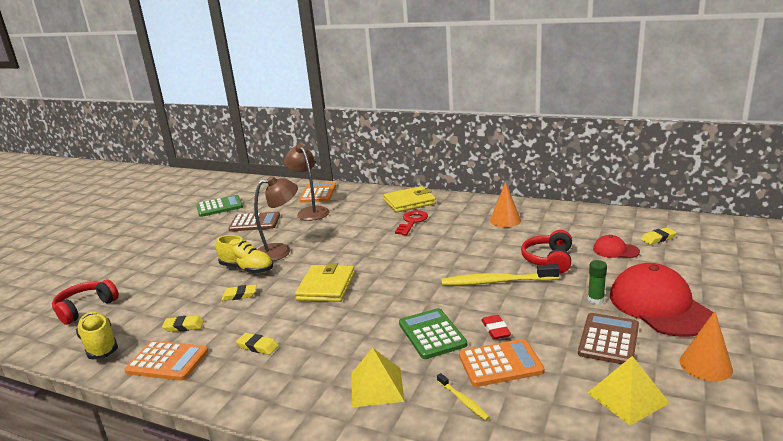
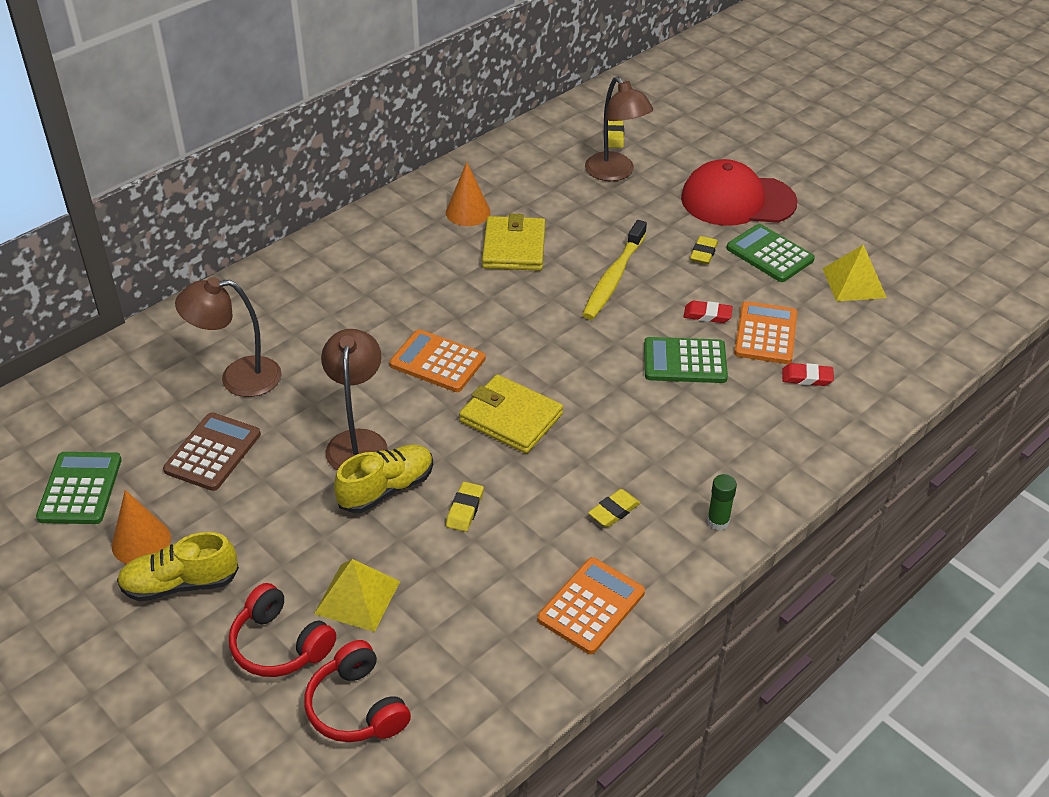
camera: 70 degrees left, 20 degrees up
yellow shoe [76,312,118,360] -> yellow shoe moved to [117,532,239,601]
yellow eraser [162,316,204,332] -> yellow eraser moved to [690,236,718,264]
orange calculator [299,182,336,202] -> orange calculator moved to [390,329,485,392]
yellow pyramid [351,347,405,408] -> yellow pyramid moved to [314,559,400,632]
yellow wallet [384,186,436,213] -> yellow wallet moved to [482,214,546,271]
red key [395,210,428,235] -> none
yellow toothbrush [437,373,490,421] -> red eraser [782,363,834,386]
red headphones [521,230,572,274] -> red headphones moved to [229,583,336,677]
brown calculator [578,313,639,364] -> green calculator [726,224,815,282]
green glue stick [588,260,607,305] -> green glue stick moved to [707,474,737,530]
red cap [593,235,640,258] -> brown lamp [585,77,653,181]
orange cone [679,311,733,381] -> orange cone moved to [112,490,171,564]

